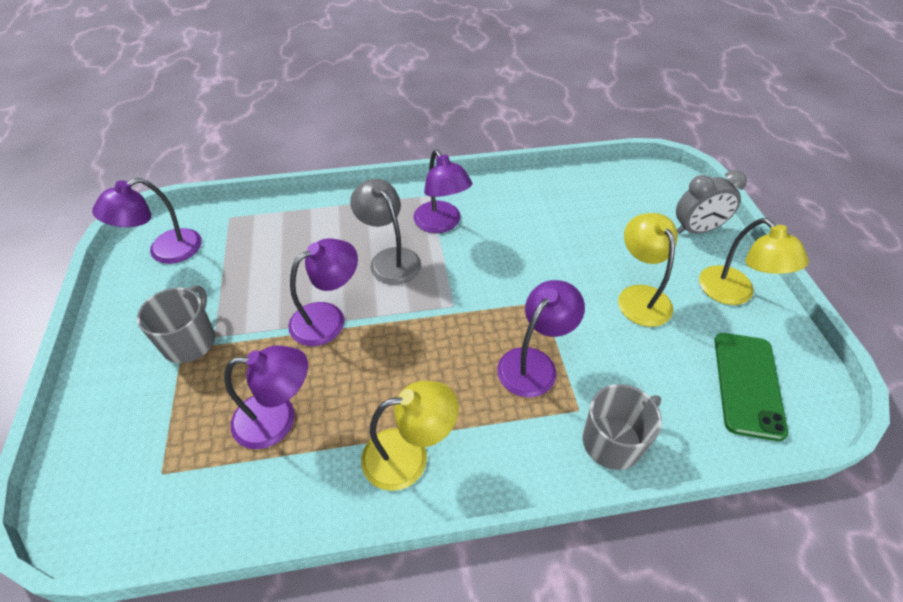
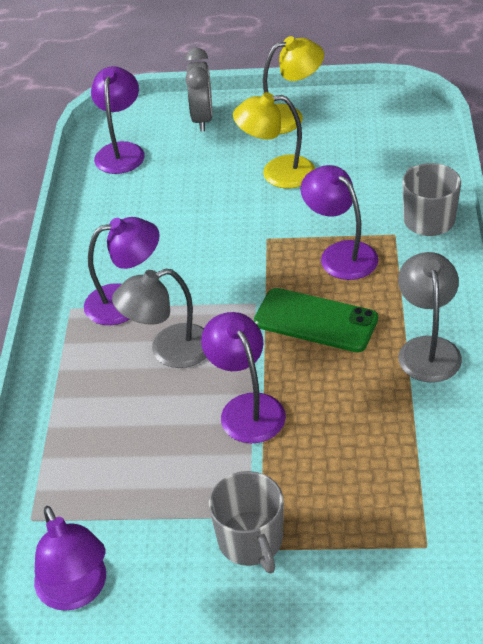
camera: 75 degrees left, 5 degrees down
grey mug [137,285,215,363] -> grey mug turned 135 degrees counterclockwise [209,471,284,573]
purple lamp [224,345,308,449] -> purple lamp moved to [91,66,145,174]
yellow lamp [361,381,459,491] -> grey lamp [398,252,462,383]
green phone [715,333,788,441] -> green phone moved to [254,288,378,352]

